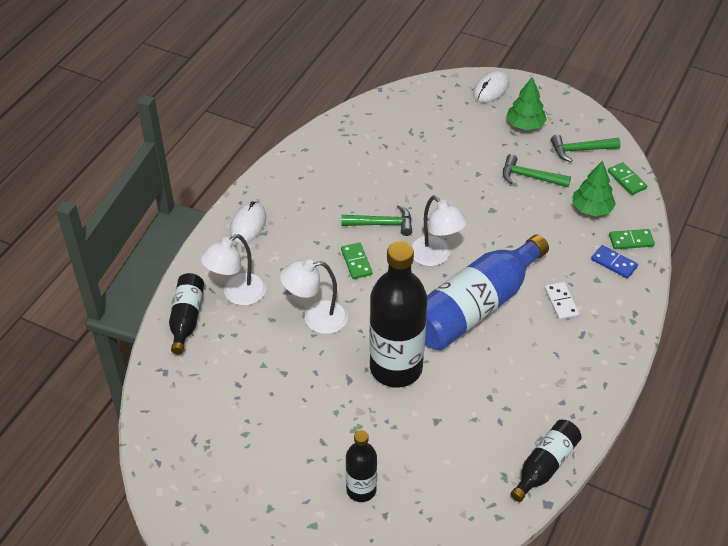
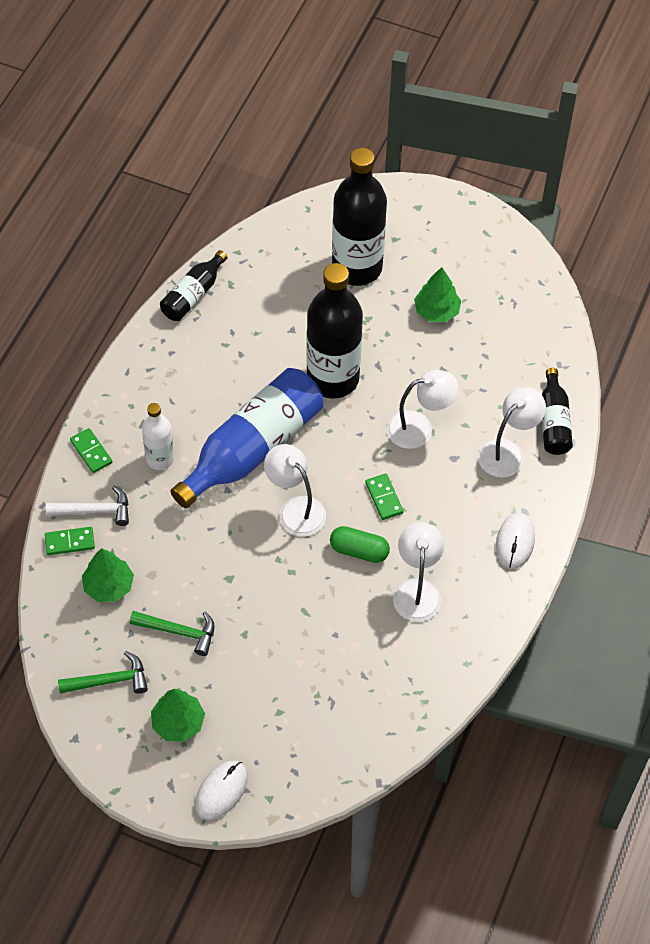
camera: 175 degrees right, 10 degrees up
green hammer [341,205,412,236] -> green capsule [330,526,390,563]
black bottle [346,430,377,502] -> black bottle [332,148,387,286], size x1.91
white domino [544,282,579,320] -> white bottle [142,403,174,470]
blue domino [591,245,638,279] -> white hammer [46,485,129,526]
green domino [608,162,647,195] -> green domino moved to [70,428,112,473]
none -> white lamp [393,522,444,622]
none -> green tree [414,267,461,322]

